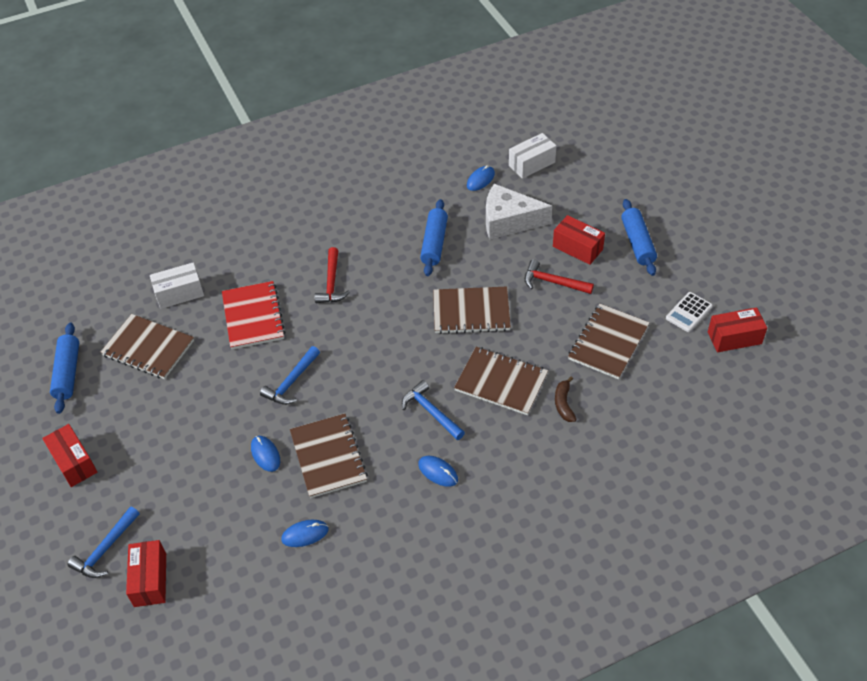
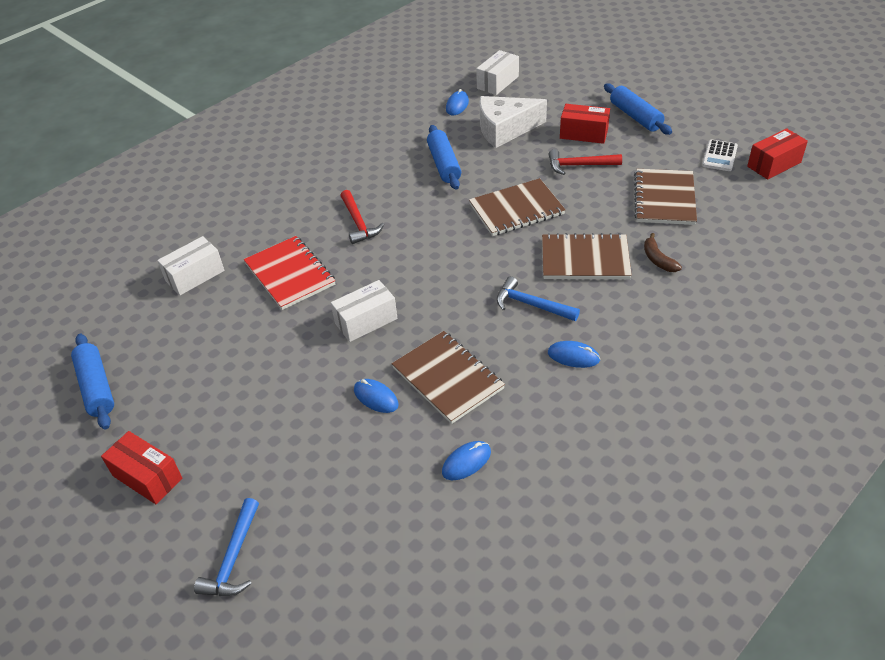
camera: 20 degrees left, 5 degrees down
brown notebook [101,314,194,379] -> none
red box [126,540,166,607] -> none
blue hammer [260,346,320,405] -> white box [331,280,398,342]

